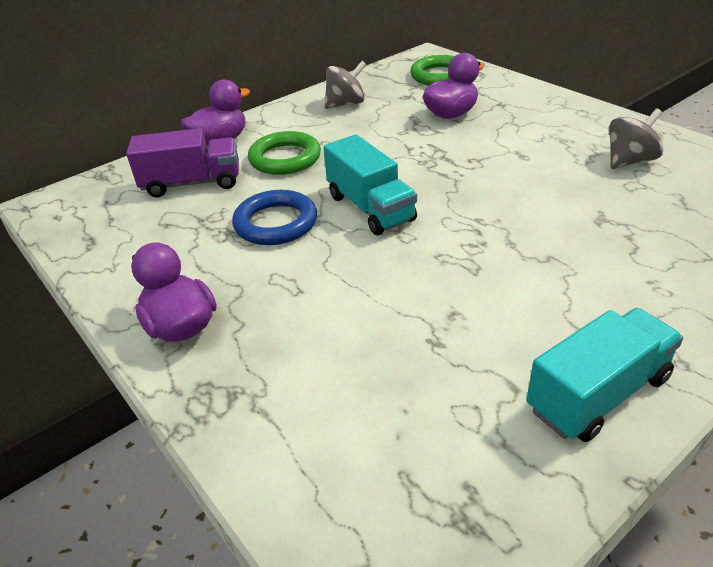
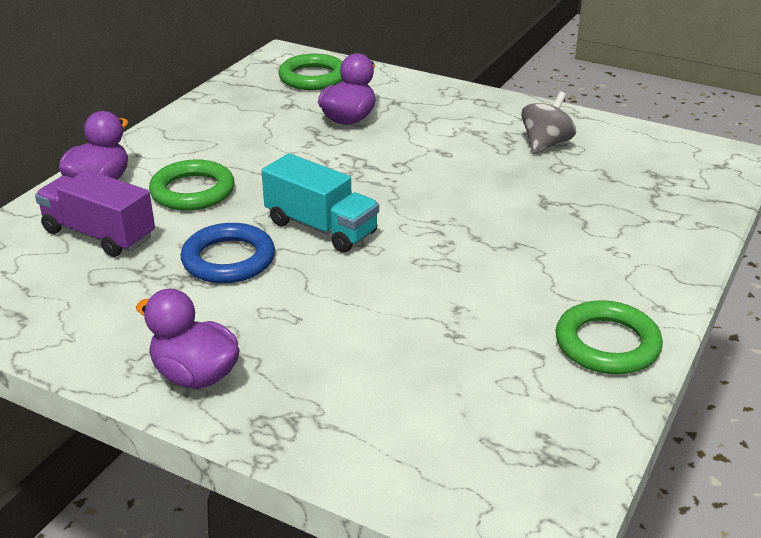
camera: 25 degrees left, 5 degrees down
purple truck [126,128,239,197] -> purple truck turned 120 degrees counterclockwise [35,170,155,257]
grey spinning top [325,61,366,109] -> none
turquoise truck [526,308,683,442] -> green ring [555,300,663,374]

